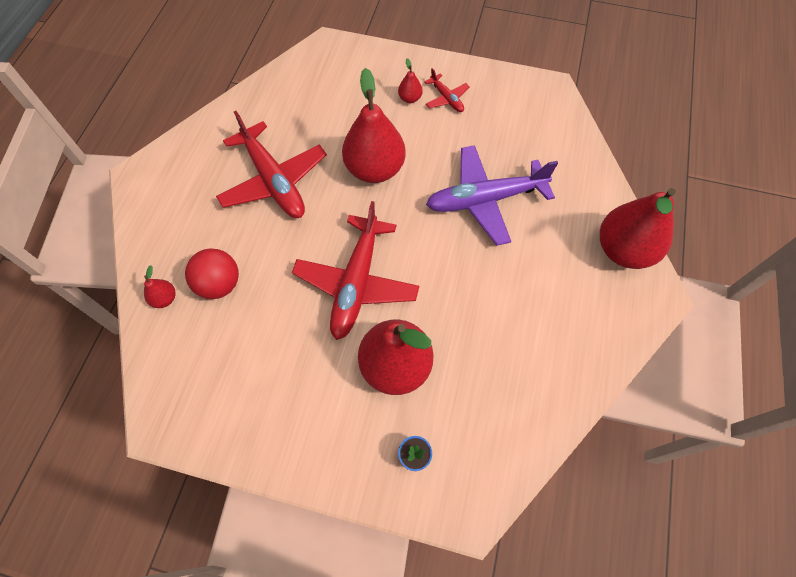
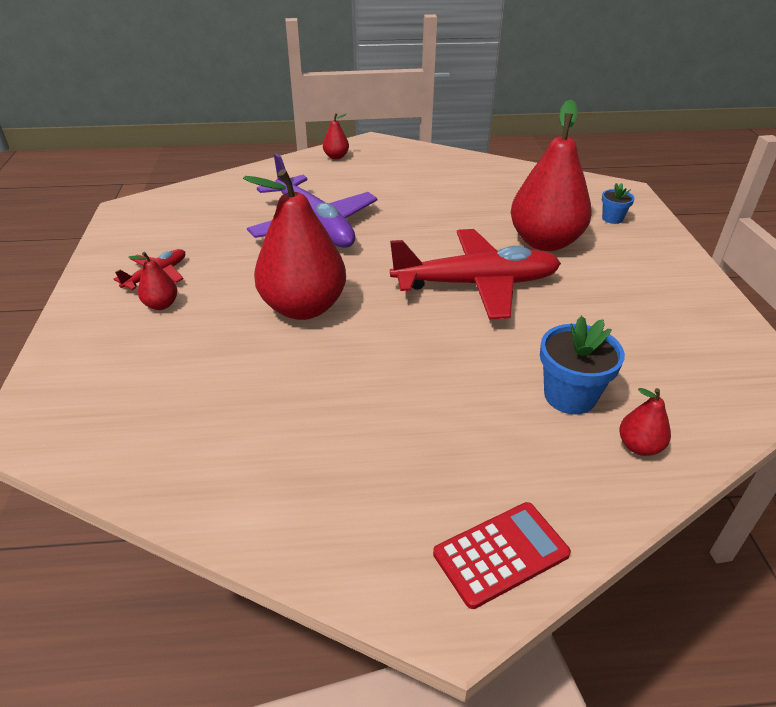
camera: 110 degrees left, 25 degrees down
red ball [185,248,239,299] -> blue flower pot [540,316,625,415]
red plane [216,111,327,218] -> none
red pear [600,188,676,269] -> red pear [323,113,349,159], size x0.43
none -> red calculator [433,502,571,609]

